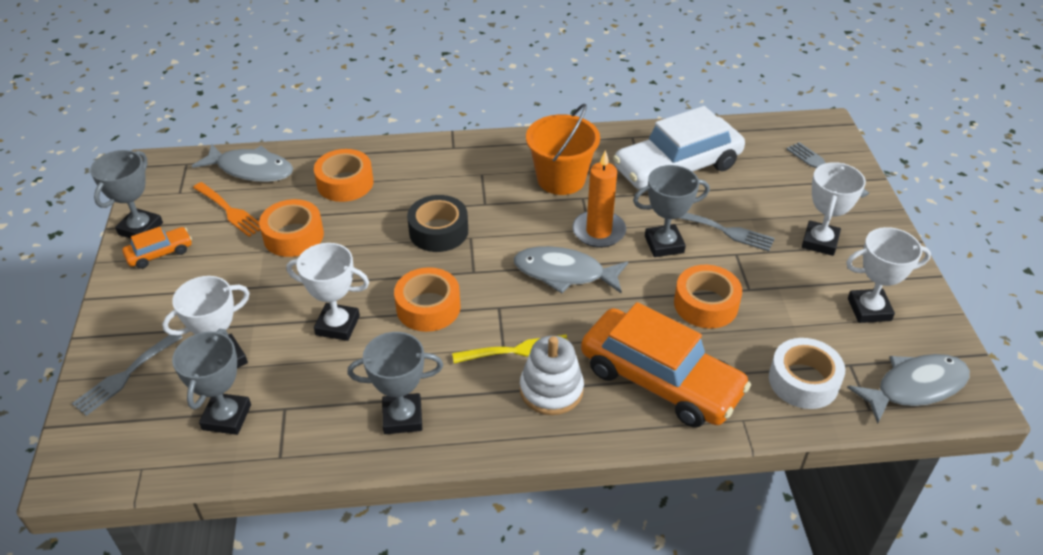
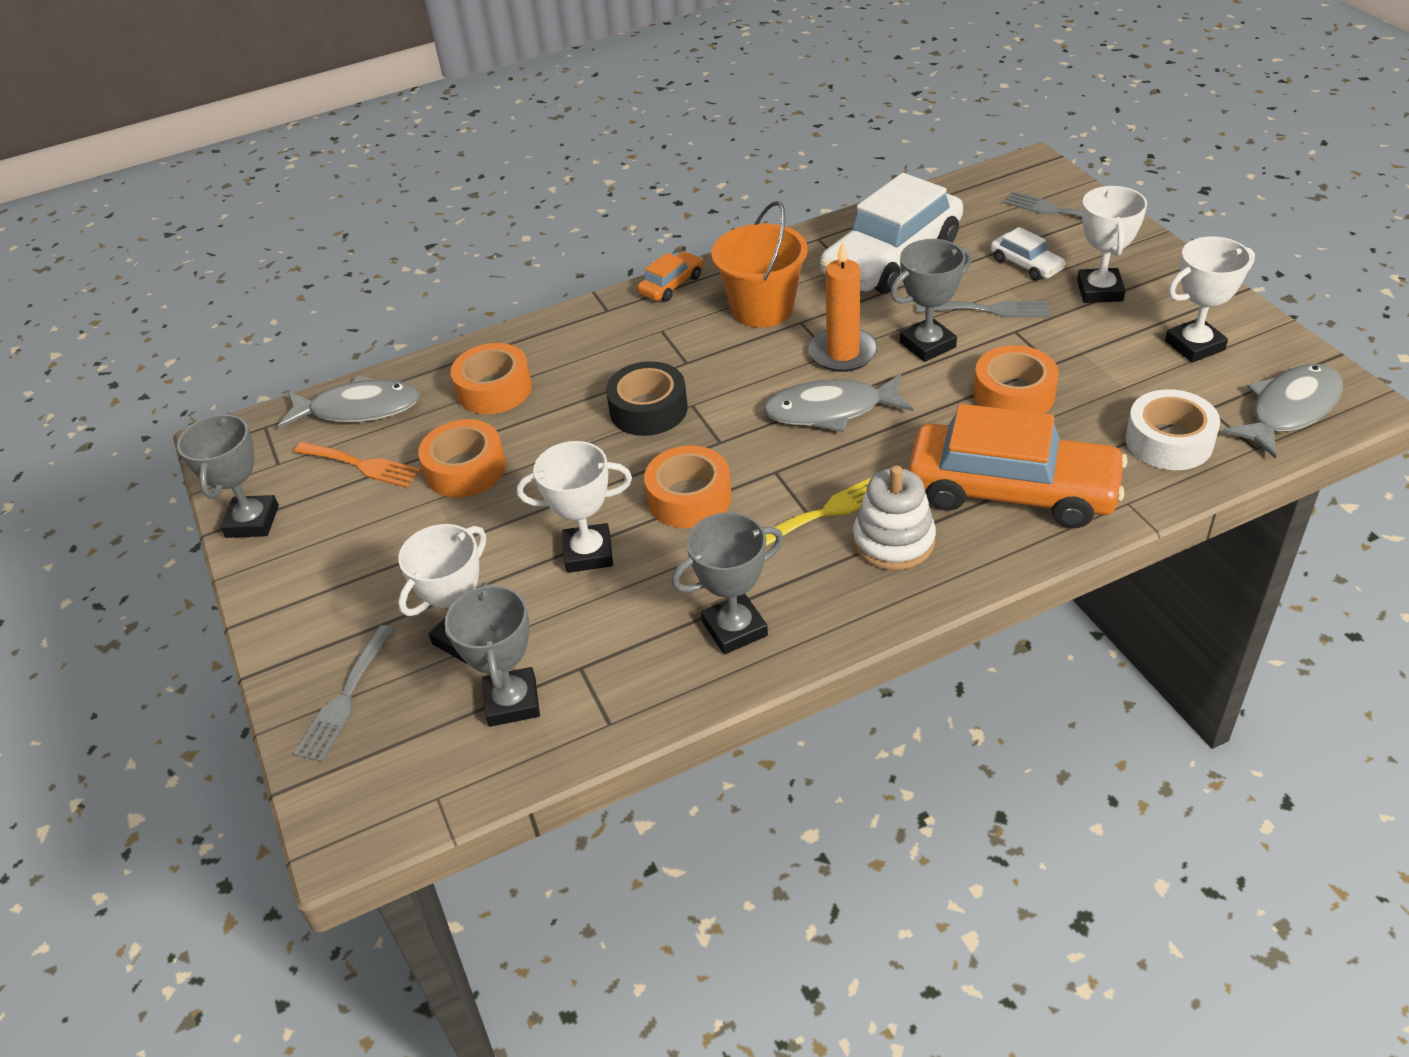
camera: 15 degrees left, 0 degrees up
orange car [122,227,192,269] -> orange car moved to [637,251,703,302]
none -> white car [991,227,1066,281]

